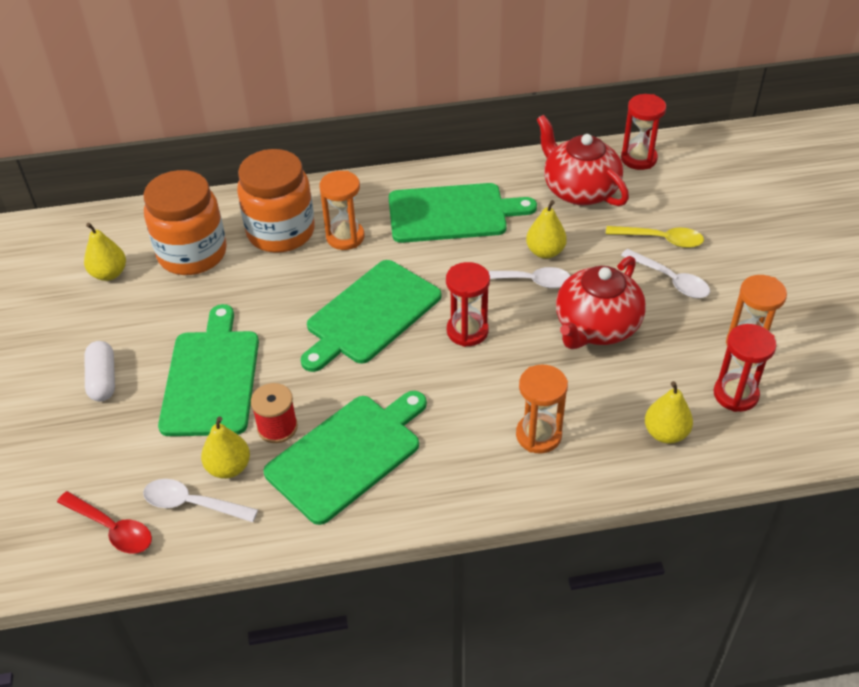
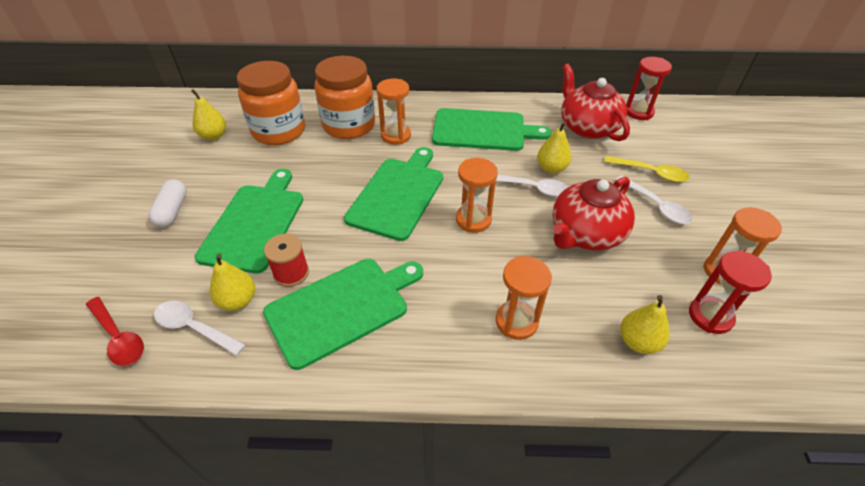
camera: 10 degrees right, 0 degrees up
green cutting board [300,260,441,372] -> green cutting board turned 150 degrees clockwise [344,147,443,241]
red hourglass [446,262,490,347] -> orange hourglass [456,158,498,233]

